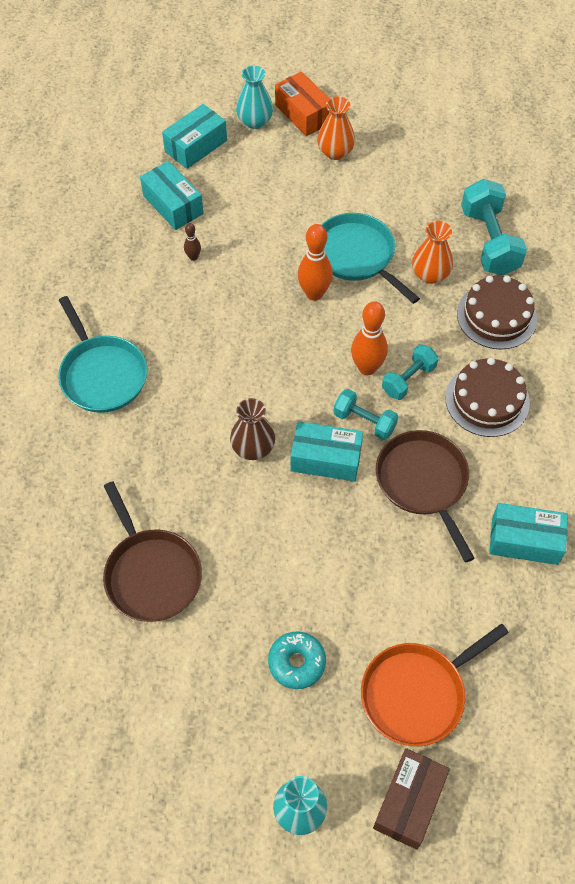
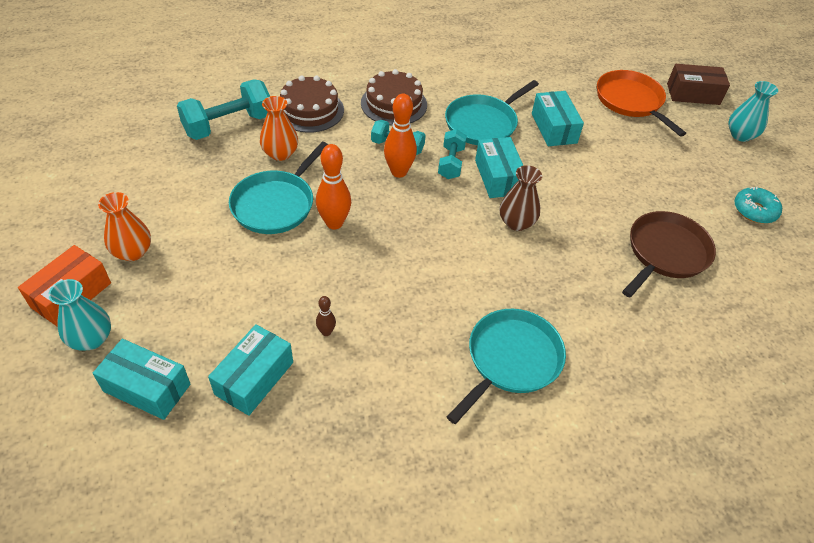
camera: 115 degrees left, 10 degrees down
turquoise donut [268,631,326,689] -> turquoise donut moved to [734,186,782,224]
orange pan [361,624,509,746] -> orange pan turned 150 degrees counterclockwise [597,70,686,137]
brown pan [376,430,475,563] -> turquoise pan [445,80,539,145]
turquoise box [489,503,568,565] -> turquoise box moved to [532,91,584,146]

